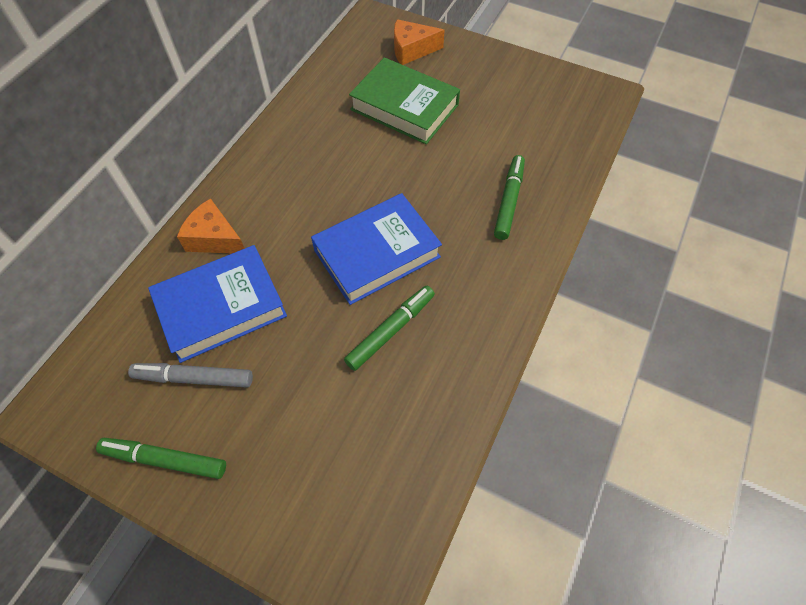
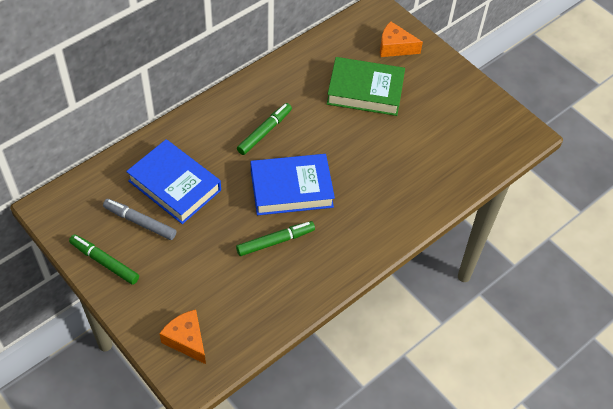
camera: 20 degrees right, 5 degrees down
blue book [148,245,287,363] -> blue book turned 45 degrees clockwise [126,139,221,224]
orange cheese [177,198,245,253] -> orange cheese moved to [159,309,206,364]
green book [349,57,460,144] -> green book turned 45 degrees counterclockwise [327,57,405,116]
green marker [494,155,525,240] -> green marker moved to [237,103,292,155]

